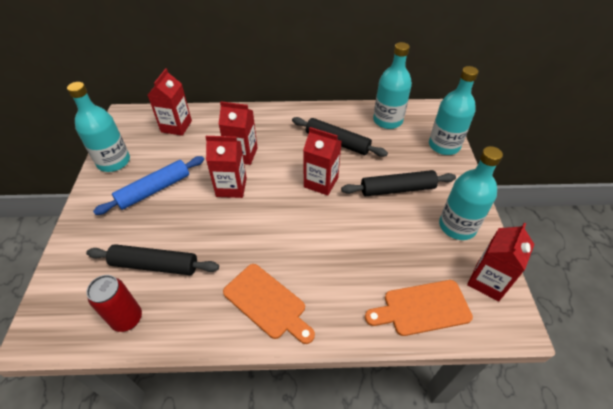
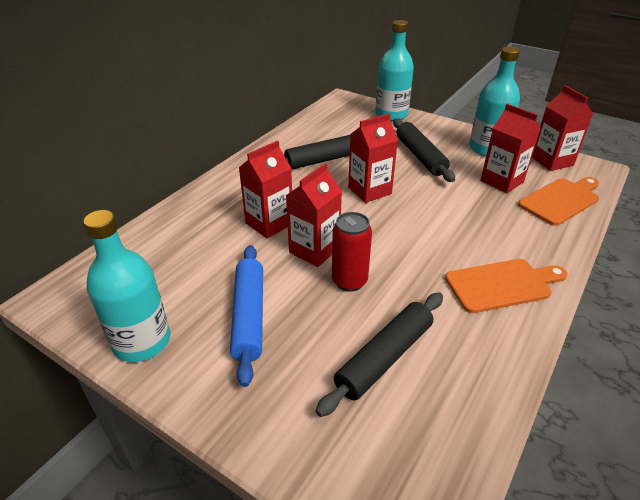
camera: 55 degrees left, 10 degrees down
red can [86,275,142,332] -> red can moved to [332,212,372,292]
red carton [148,68,192,136] -> red carton moved to [480,104,540,193]
black rolling pin [341,170,456,196] -> black rolling pin turned 45 degrees counterclockwise [393,118,455,182]
orange cutting board [365,280,473,336] -> orange cutting board turned 150 degrees counterclockwise [518,177,599,226]
turquoise bottle [373,42,412,129] -> none

